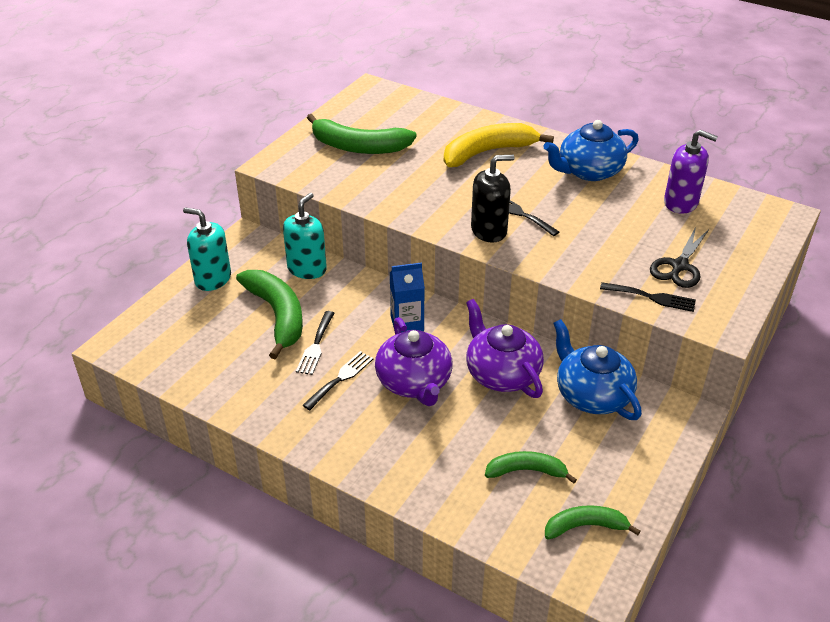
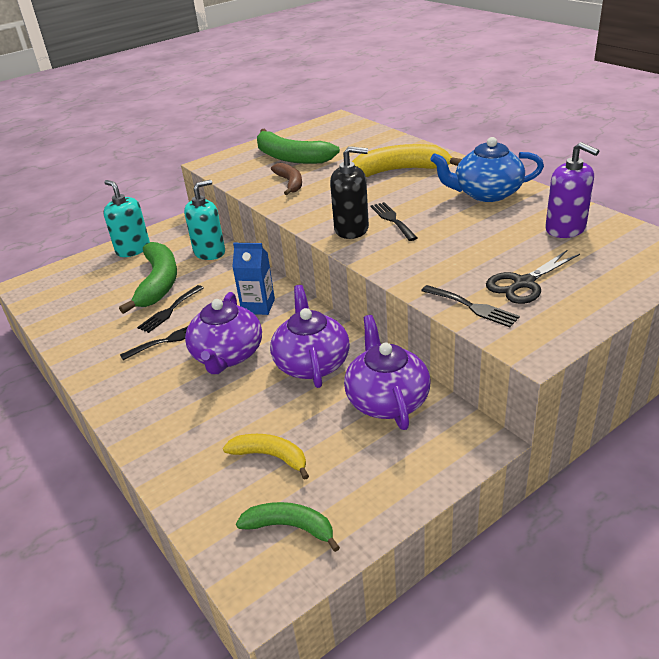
camera: 25 degrees right, 5 degrees down
green banana [485,451,577,484] -> yellow banana [223,434,309,480]
blue teapot [553,319,642,420] -> purple teapot [344,315,430,430]
none -> brown banana [271,163,302,195]

